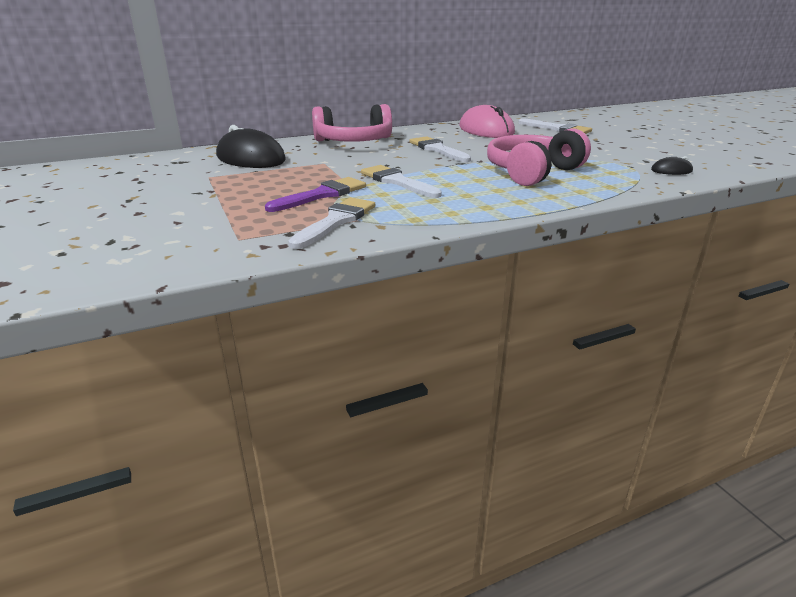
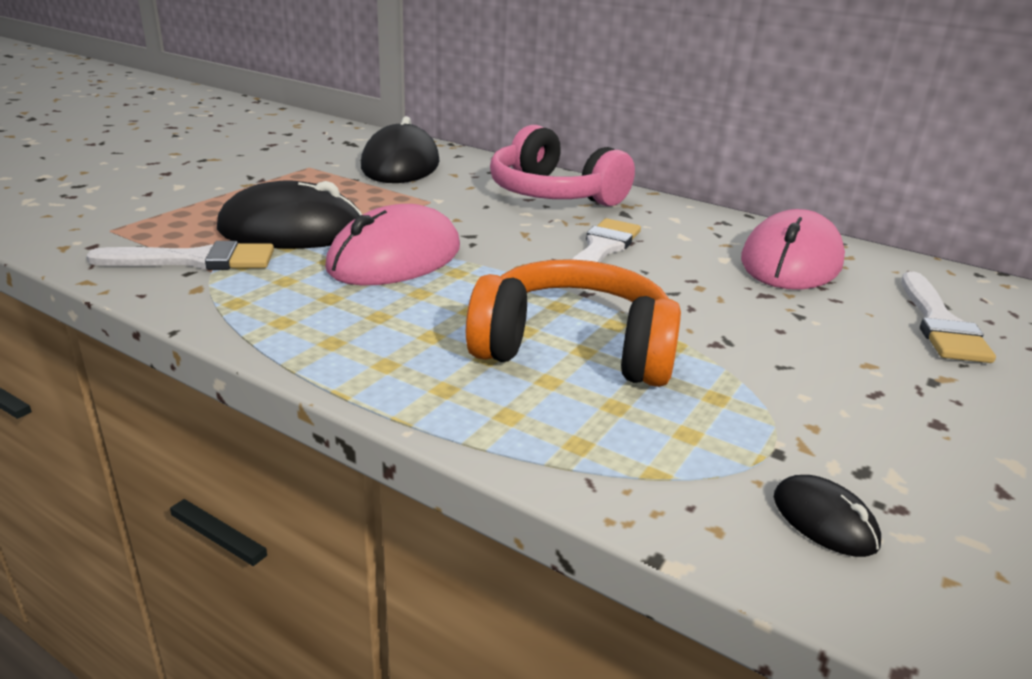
camera: 55 degrees right, 0 degrees up
purple brush [265,177,366,212] -> black mouse [217,180,362,249]
white brush [361,165,442,198] -> pink mouse [325,204,460,285]
pink headphones [487,128,591,186] -> orange headphones [466,259,681,387]

